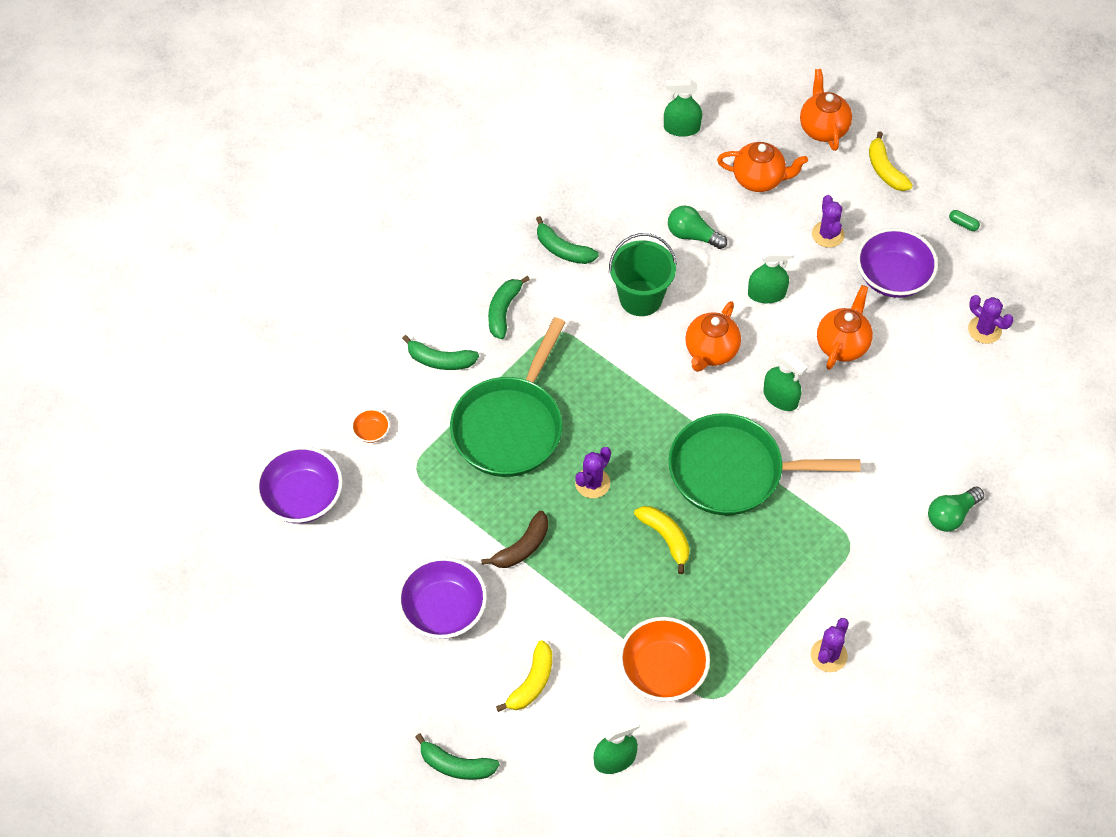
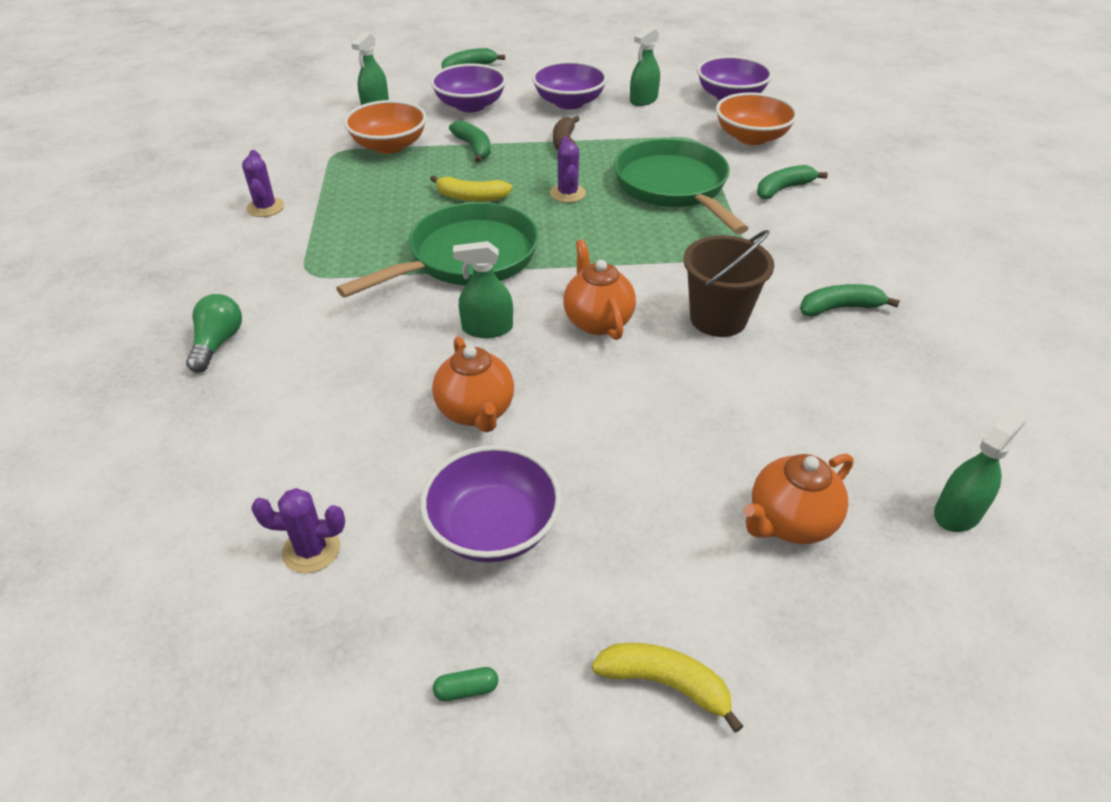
camera: 135 degrees right, 15 degrees down
orange bowl [351,409,390,443] -> orange bowl [716,92,798,145], size x2.21
green banana [488,276,530,339] -> green banana moved to [449,121,491,163]
yellow banana [496,640,552,712] -> purple bowl [430,63,507,112]
green bucket [609,233,677,316] -> brown bucket [683,230,774,337]
green light bulb [668,206,727,249] -> none
green spray bottle [748,247,794,303] -> green spray bottle moved to [630,27,660,106]
orange teapot [800,69,852,151] -> none
purple cactus [812,195,845,248] -> none

